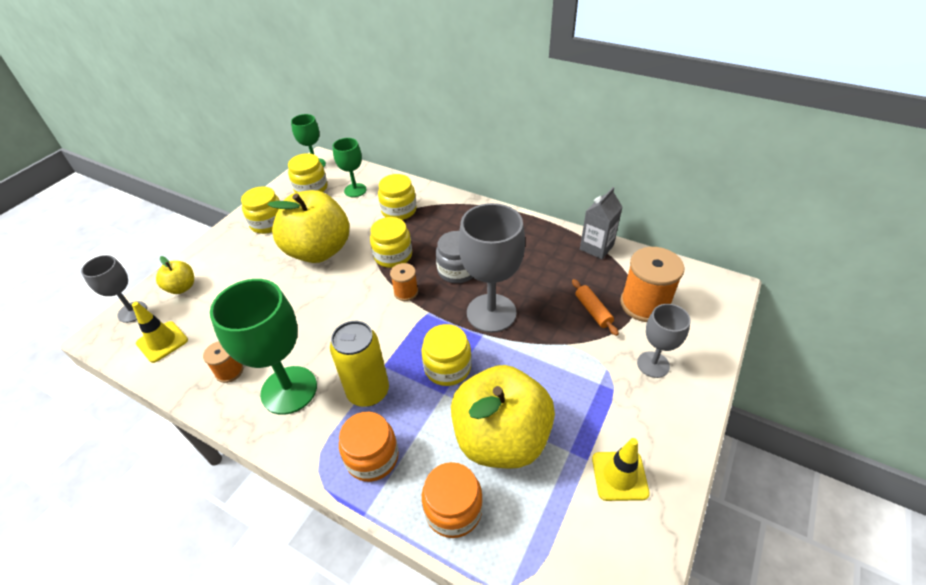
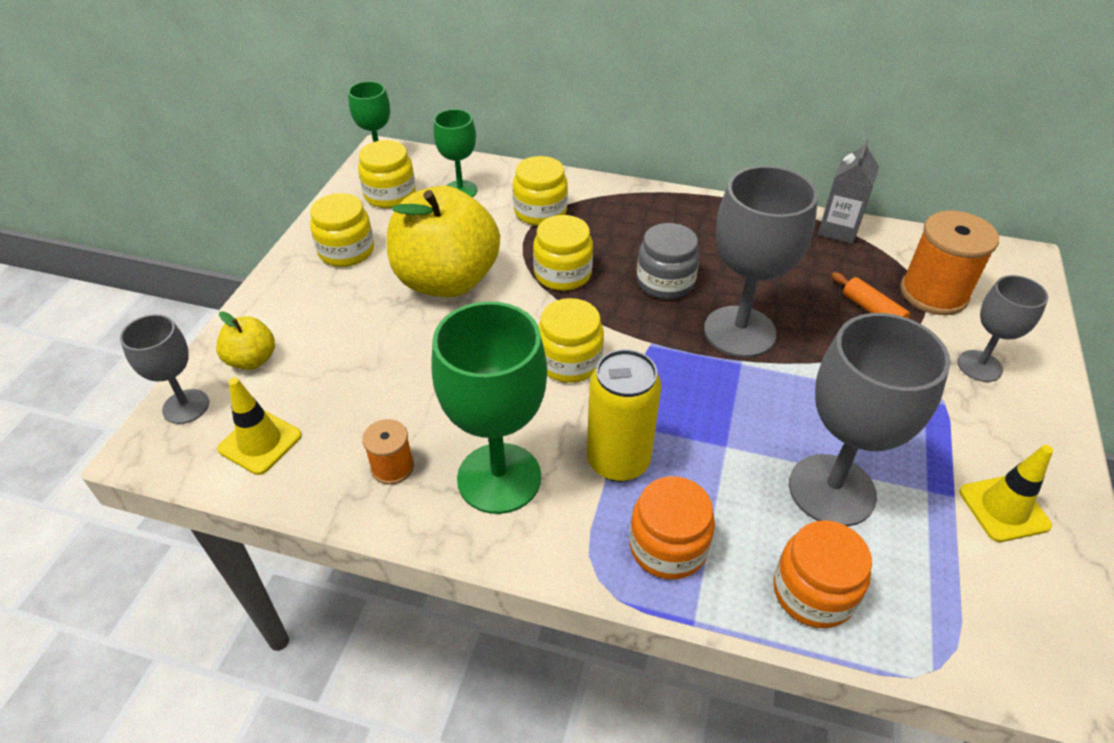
camera: 15 degrees left, 0 degrees up
orange spool [390,263,418,301] -> none
yellow jar [421,324,472,386] -> yellow jar moved to [538,298,604,383]
yellow apple [451,365,555,469] -> grey goblet [789,313,951,527]

